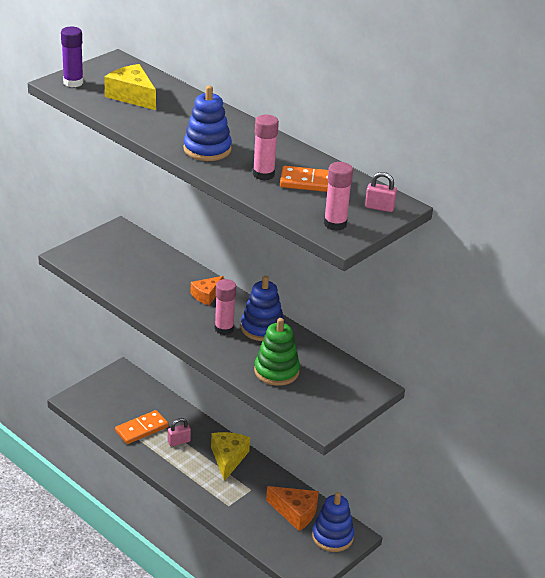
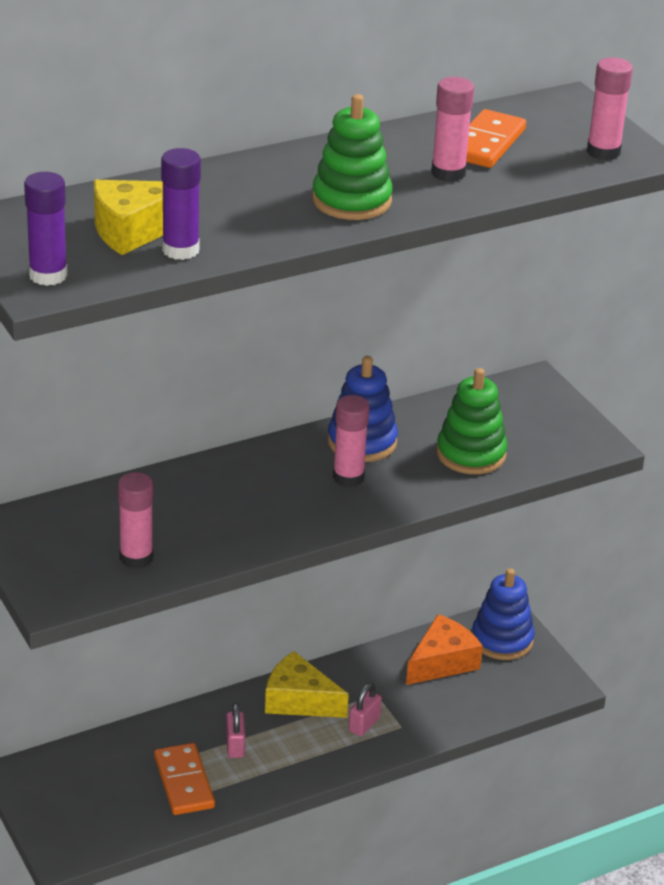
camera: 70 degrees left, 0 degrees up
blue stacking toy [183,85,232,161] -> green stacking toy [312,94,393,220]
orange cheese [191,276,224,305] -> none
pink padlock [365,172,397,212] -> pink padlock moved to [349,683,382,736]
none -> pink glue stick [118,472,154,569]
none -> purple glue stick [161,148,201,260]

